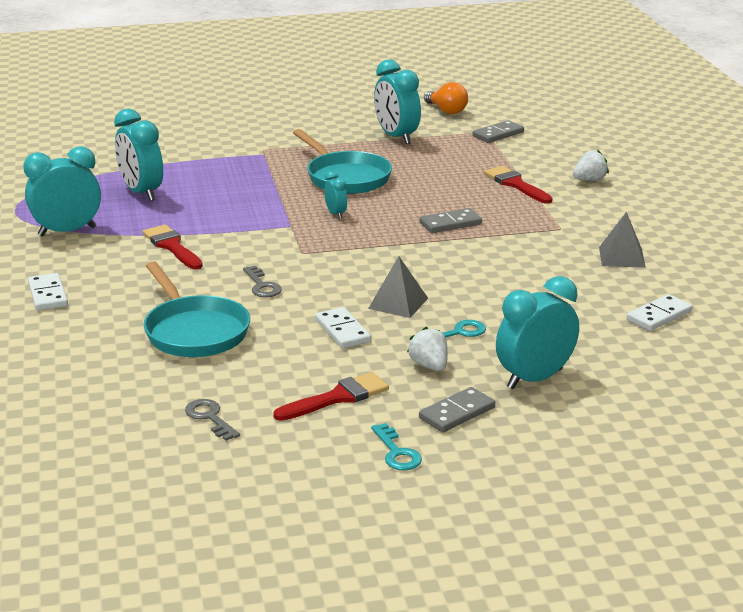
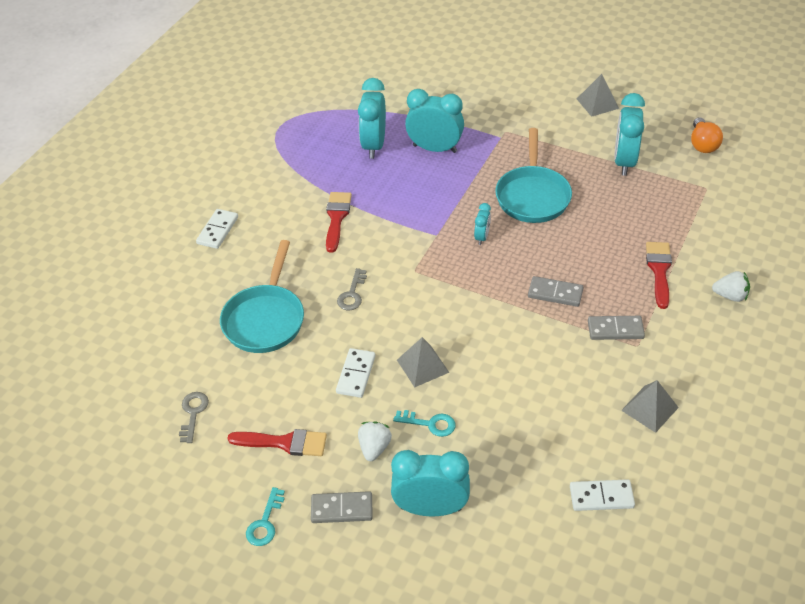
camera: 40 degrees right, 20 degrees up
turquoise clock [23,146,101,236] -> turquoise clock moved to [405,89,464,153]
grey domino [472,120,524,143] -> grey domino moved to [588,316,645,340]
none -> grey pyramid [577,74,619,117]

